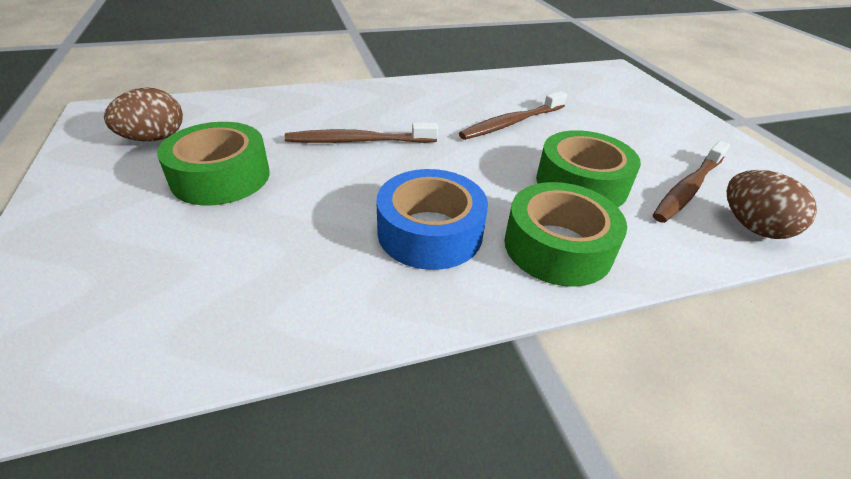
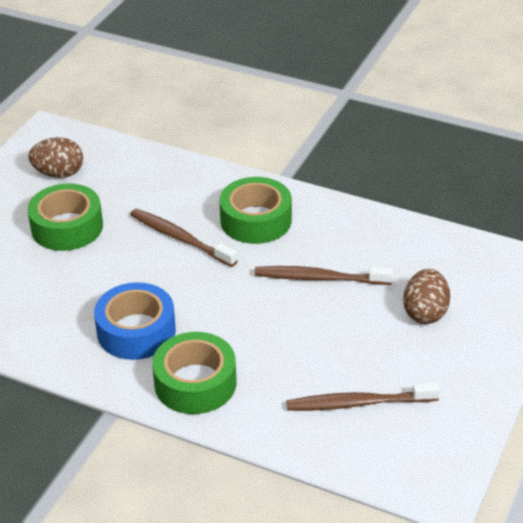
camera: 45 degrees right, 0 degrees up
green tape [536,130,641,207] -> green tape moved to [219,177,292,244]
brown egg [726,170,817,239] -> brown egg moved to [403,269,450,324]

